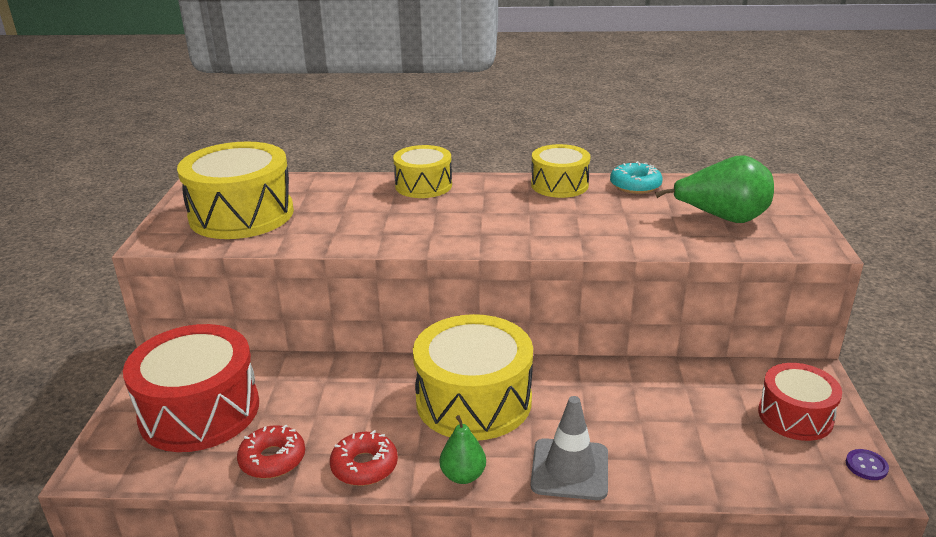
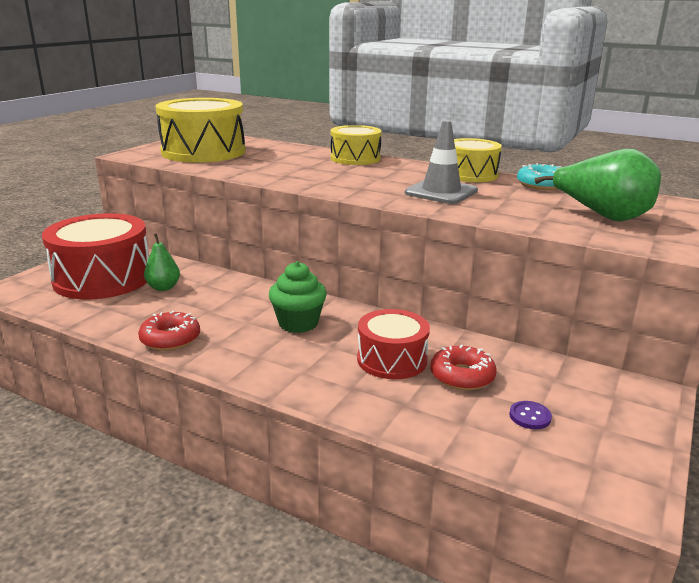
camera: 25 degrees right, 5 degrees down
red donut [237,425,305,479] -> red donut moved to [430,345,497,390]
yellow drum [413,314,533,440] -> green cupcake [269,261,327,333]
green pear [440,415,486,484] -> green pear moved to [144,233,180,291]
grey traffic cone [531,396,608,500] -> grey traffic cone moved to [405,120,478,204]
red drum [758,363,842,441] -> red drum moved to [357,309,430,379]
purple button [846,449,889,480] -> purple button moved to [509,401,552,429]

